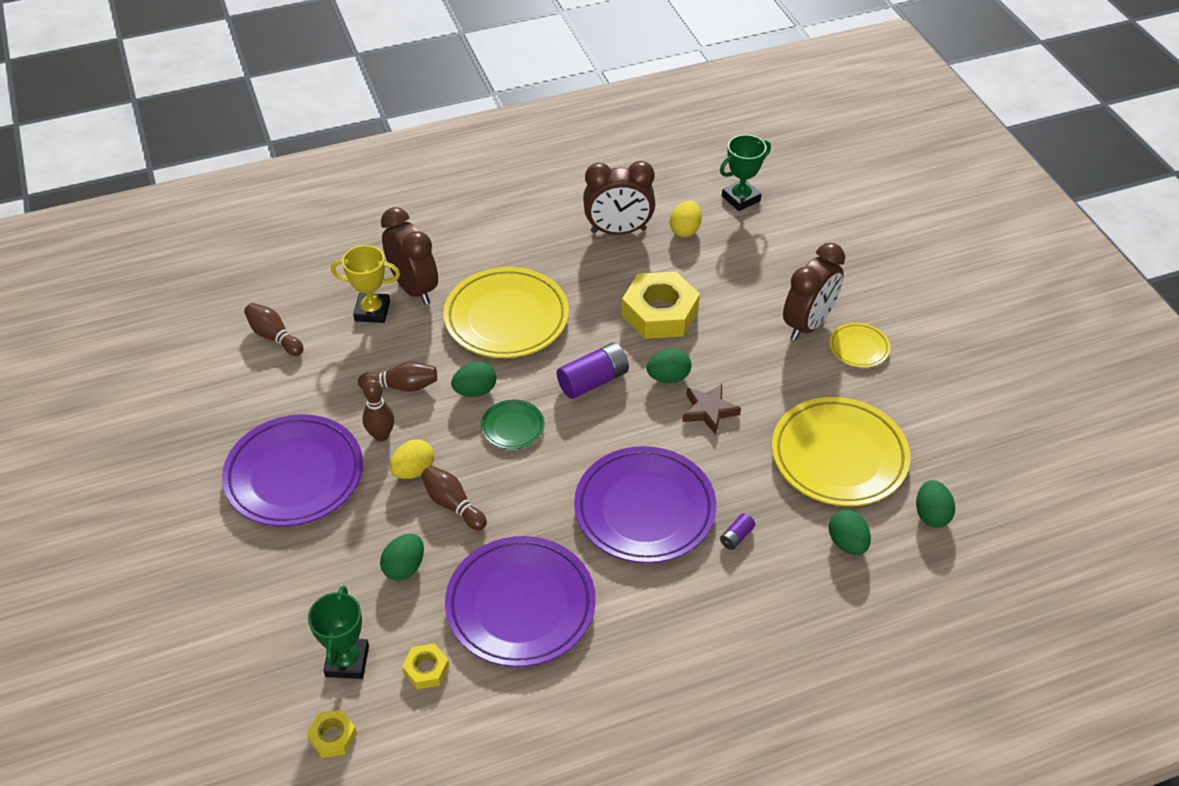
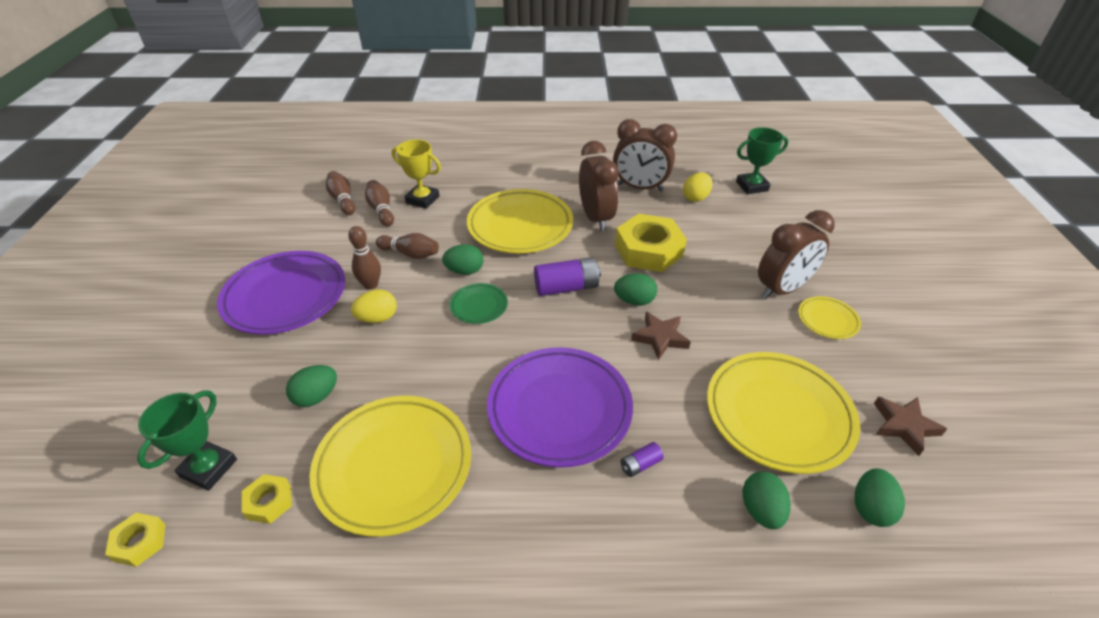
camera: 20 degrees right, 5 degrees down
brown clock [381,207,438,305] -> brown clock moved to [579,141,619,231]
brown bowling pin [421,466,487,531] -> brown bowling pin moved to [365,180,394,226]
purple plate [445,536,596,667] -> yellow plate [309,396,471,537]
none -> brown star [874,397,947,456]

